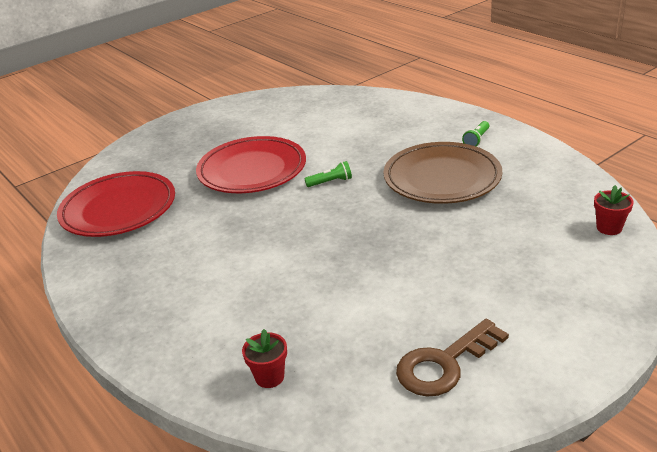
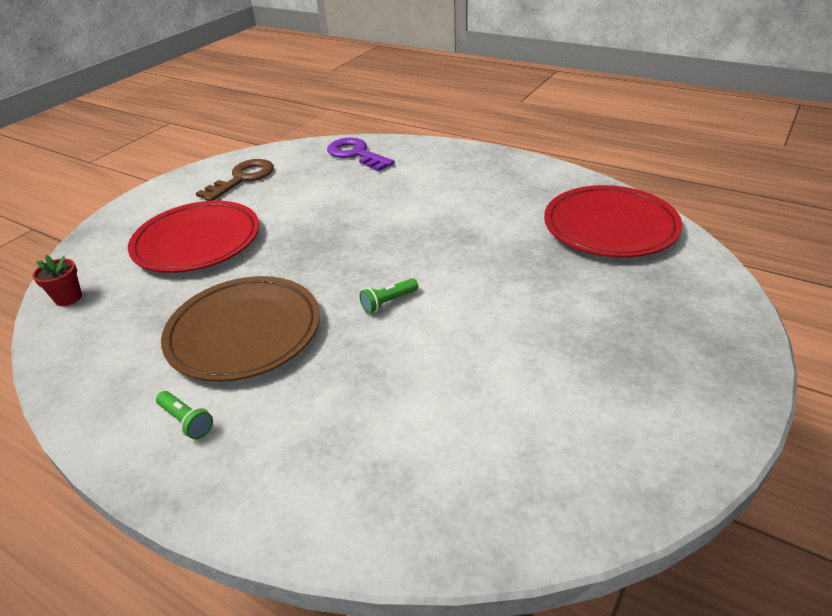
camera: 160 degrees right, 5 degrees up
red plate [196,136,306,193] -> red plate moved to [128,201,259,273]
red flower pot [242,329,287,388] -> purple key [327,137,395,171]
green flashlight [462,121,489,146] -> green flashlight turned 120 degrees clockwise [156,391,213,439]

